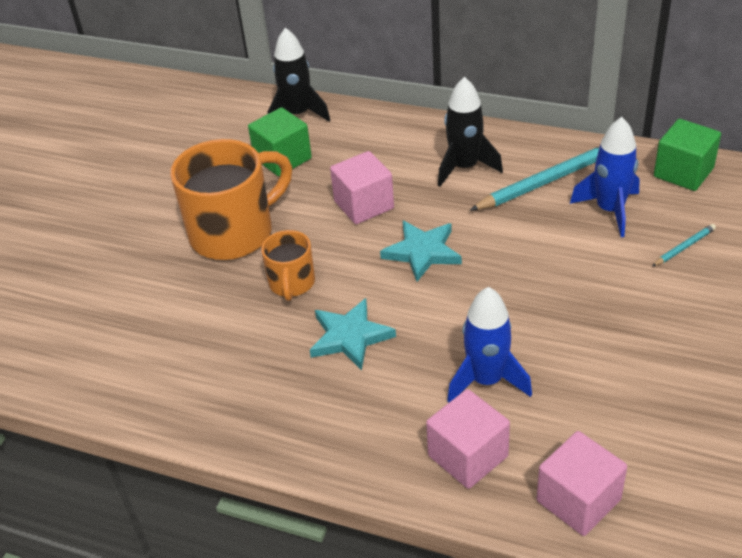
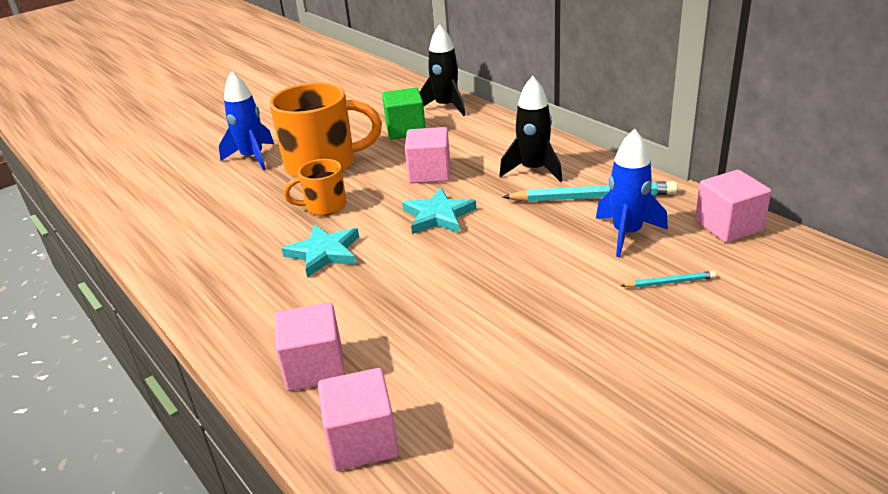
camera: 30 degrees right, 10 degrees down
orange mug [261,230,315,301] -> orange mug turned 45 degrees clockwise [284,159,347,216]
blue rocket [447,287,532,403] -> blue rocket moved to [219,71,274,170]
green cube [654,119,721,191] -> pink cube [695,170,771,243]

